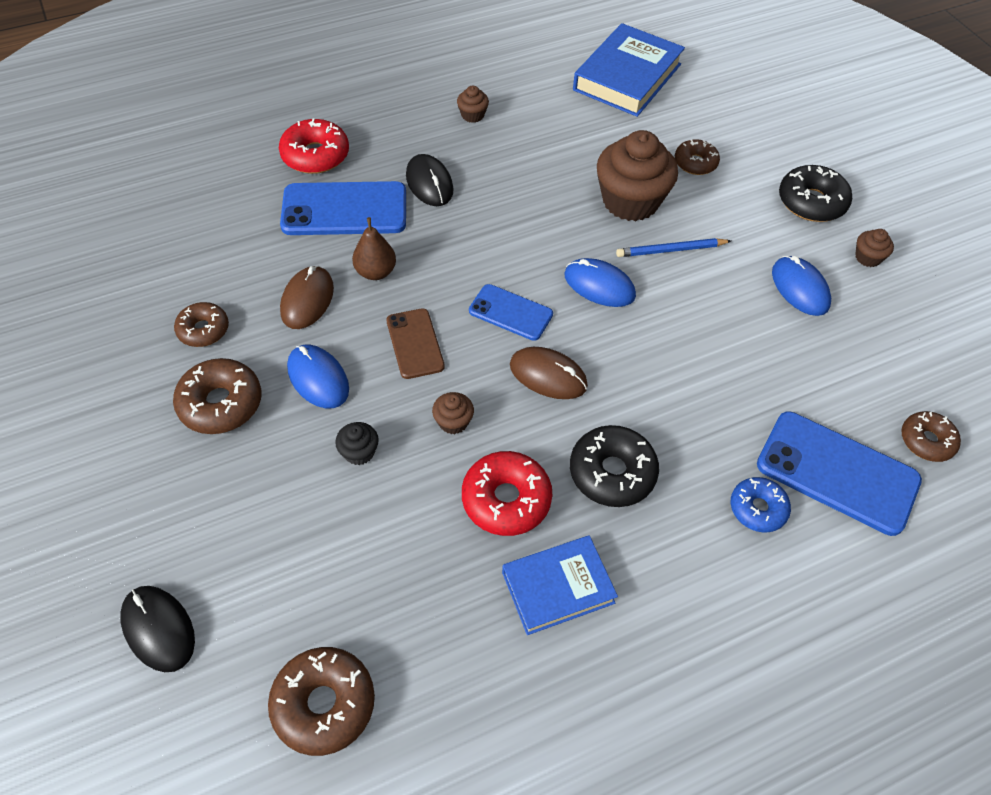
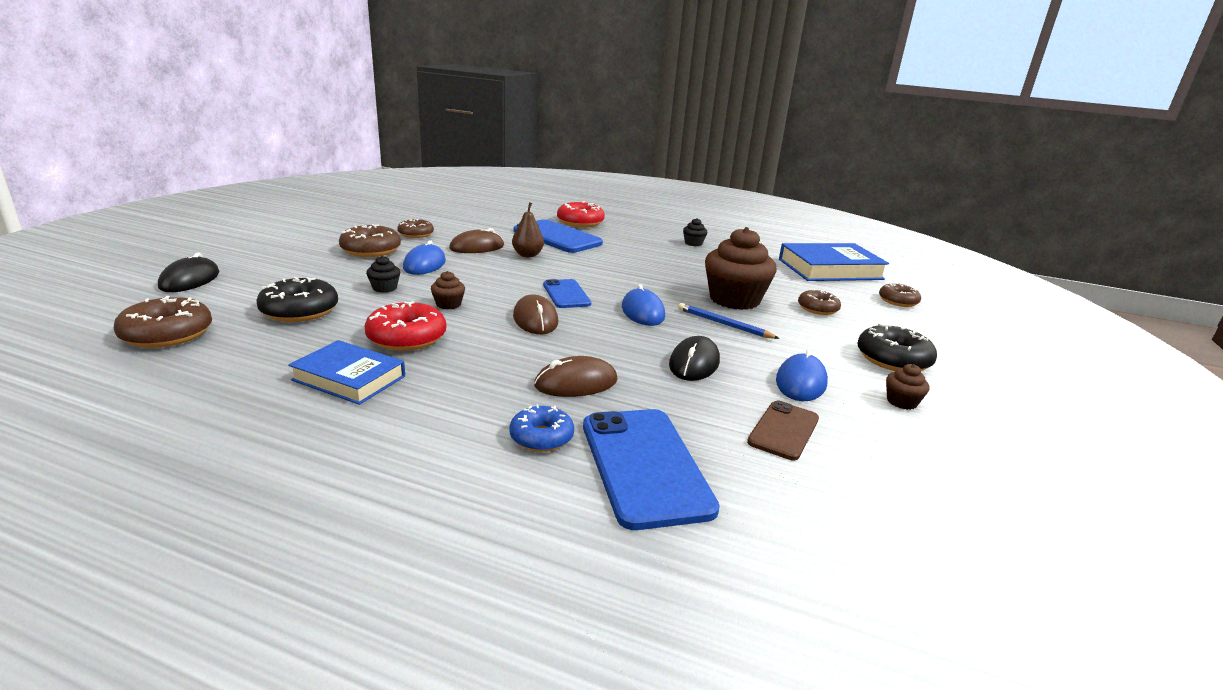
camera: 45 degrees right, 30 degrees down
brown phone [386,308,445,379] -> brown phone moved to [747,401,819,460]
black mouse [406,154,454,206] -> black mouse moved to [669,336,720,381]
brown cupcake [457,86,489,123] -> black cupcake [683,218,707,246]
black donut [570,425,659,507] -> black donut moved to [256,277,338,322]
brown donut [901,411,961,462] -> brown donut moved to [879,283,921,307]
none -> brown mouse [534,356,618,397]

